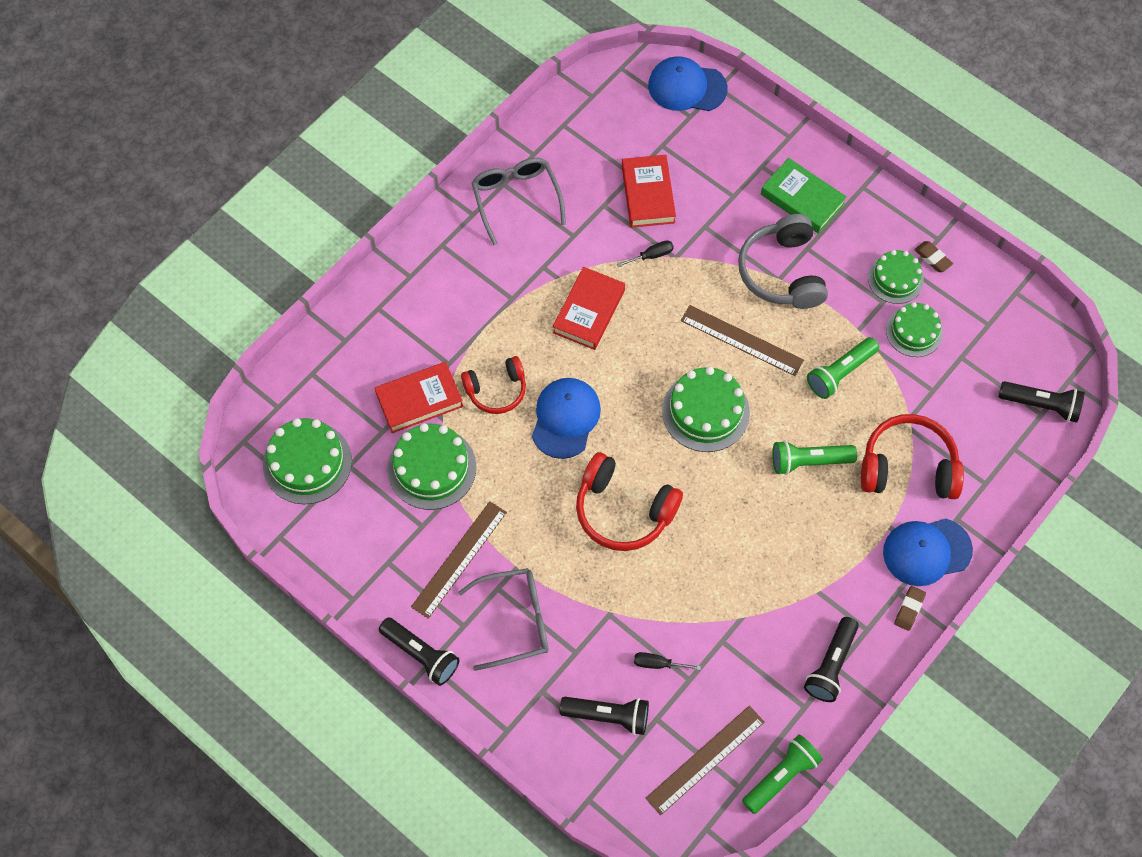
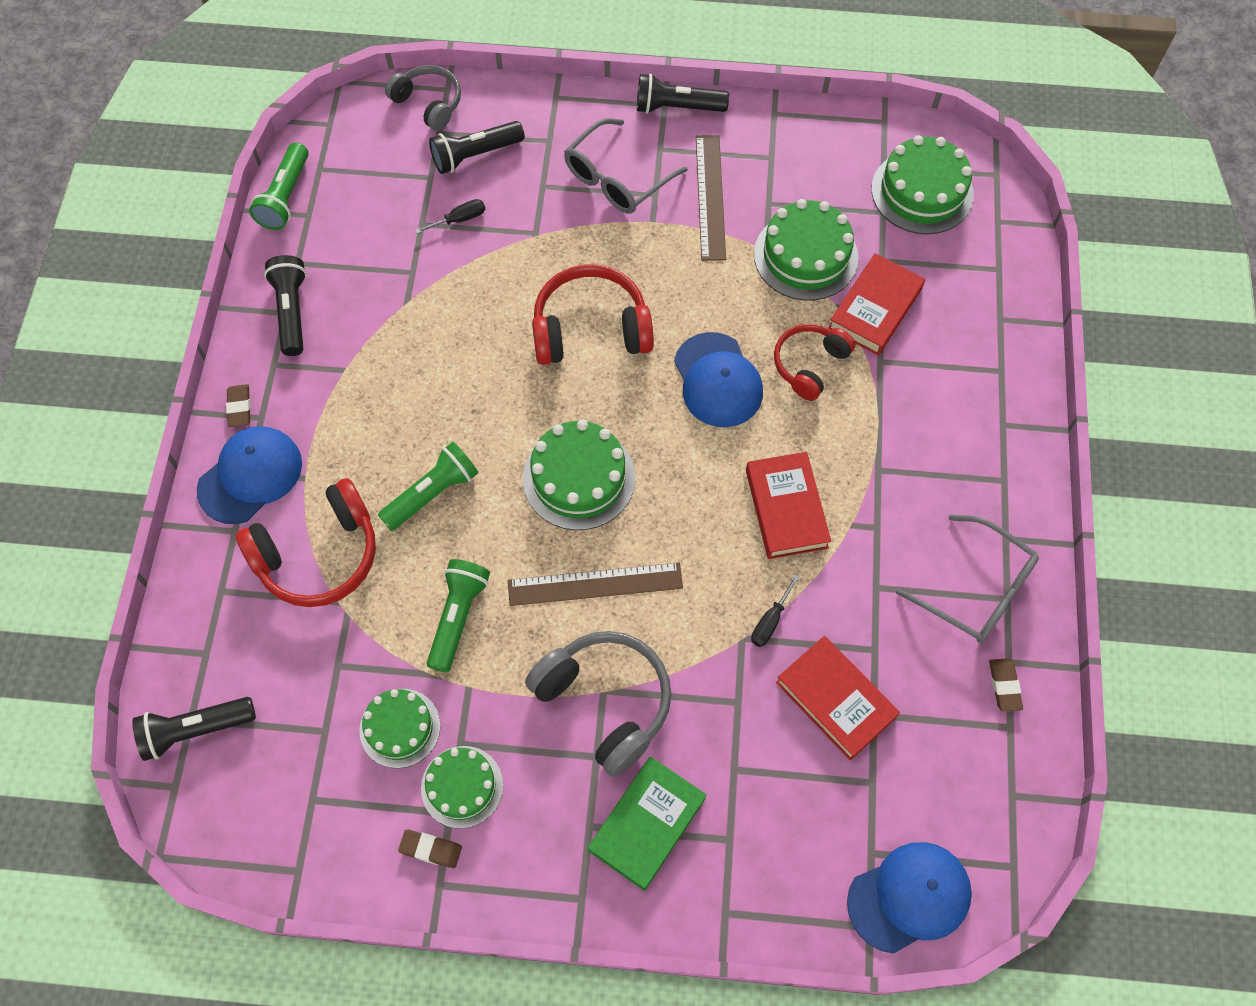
camera: 145 degrees right, 0 degrees up
brown ruler [646,706,765,815] -> none
green book [761,158,847,234] -> green book turned 60 degrees counterclockwise [588,757,707,891]
none -> grey headphones [385,65,461,131]
none -> brown eraser [989,658,1023,712]

